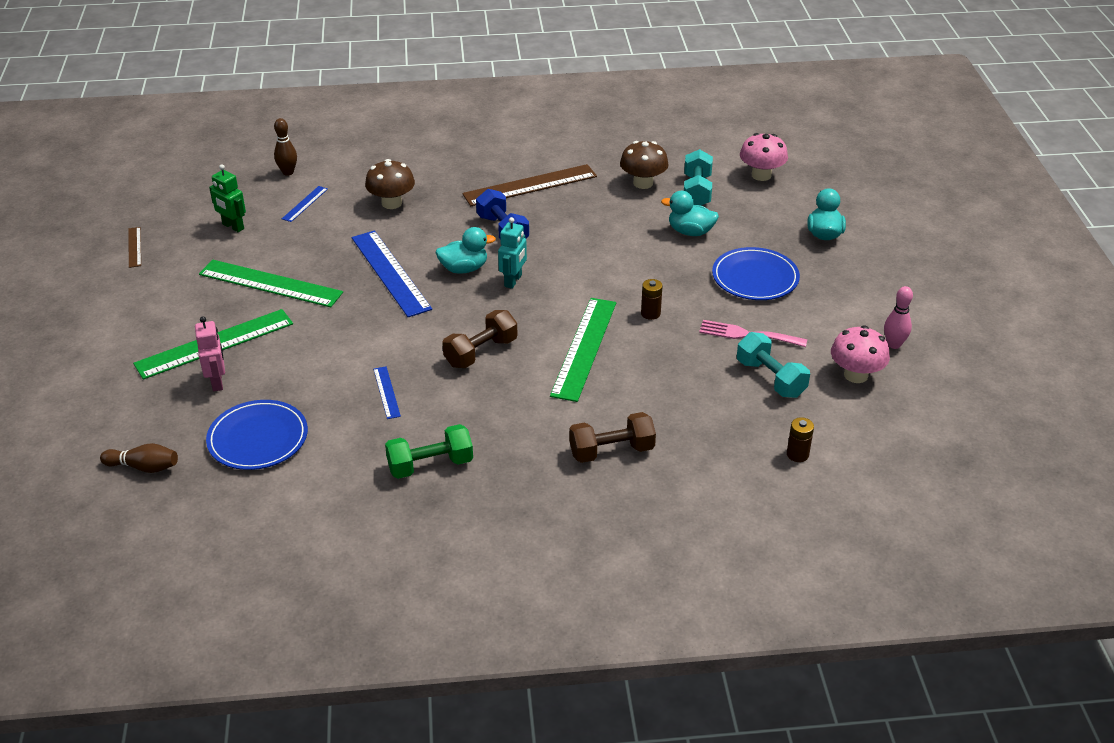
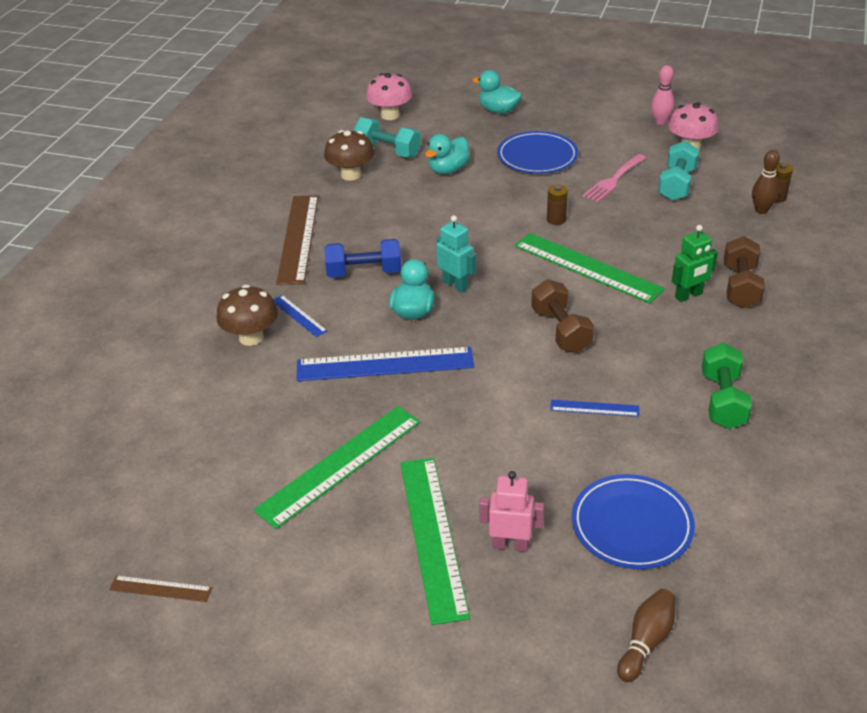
camera: 65 degrees left, 0 degrees up
green robot [209,164,246,232] -> green robot moved to [672,225,718,302]
brown bowling pin [274,118,297,176] -> brown bowling pin moved to [752,150,780,214]
blue ruler [282,186,328,222] -> blue ruler moved to [273,295,328,337]
turquoise dumbbell [737,332,810,398] -> turquoise dumbbell turned 60 degrees counterclockwise [658,141,699,201]

